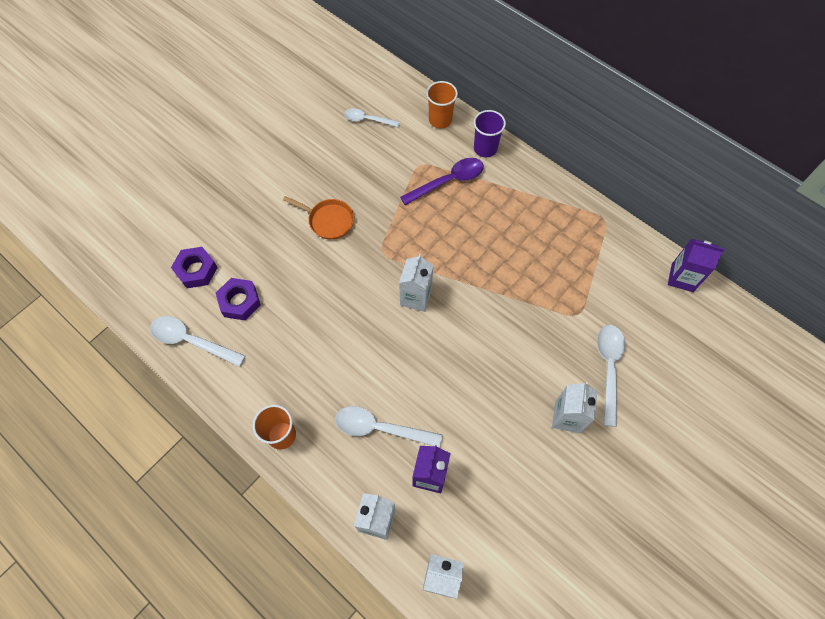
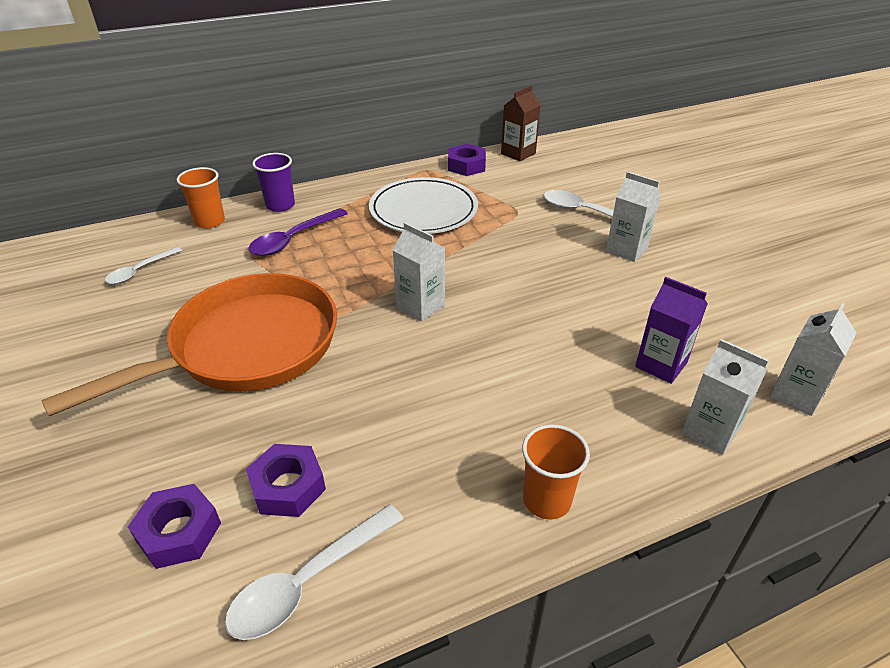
camera: 65 degrees left, 25 degrees down
orange pan [283,196,354,240] -> orange pan [41,273,337,416], size x2.36
white spoon [335,406,442,448] -> none
purple spoon [400,158,484,205] -> purple spoon turned 135 degrees counterclockwise [248,208,348,256]
purple carton [668,238,725,292] -> brown carton [501,86,540,162]
none -> white plate [369,177,478,234]
none -> purple nut [448,144,486,176]

